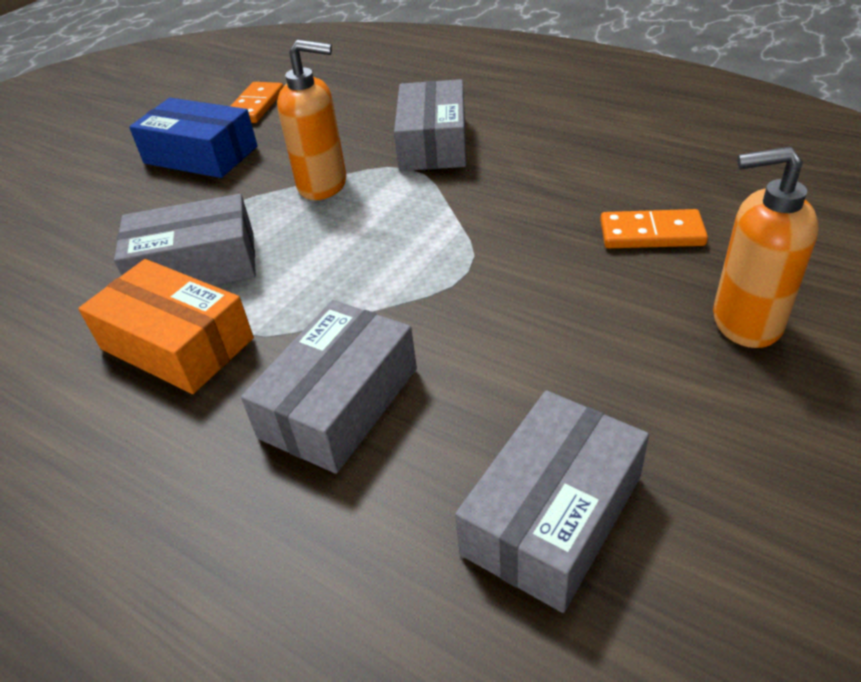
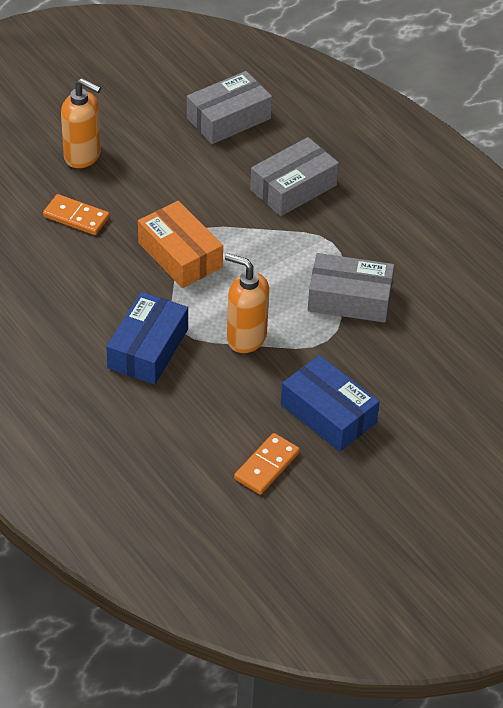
camera: 165 degrees left, 5 degrees up
orange box [78,259,254,394] -> orange box moved to [138,201,223,288]
grey box [394,79,466,171] -> blue box [106,292,188,384]

